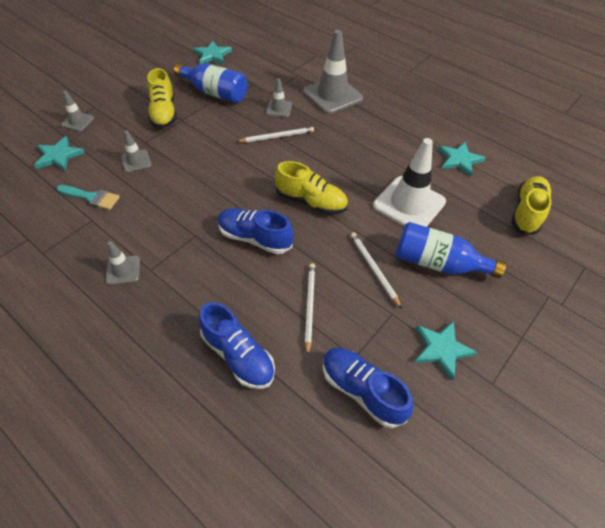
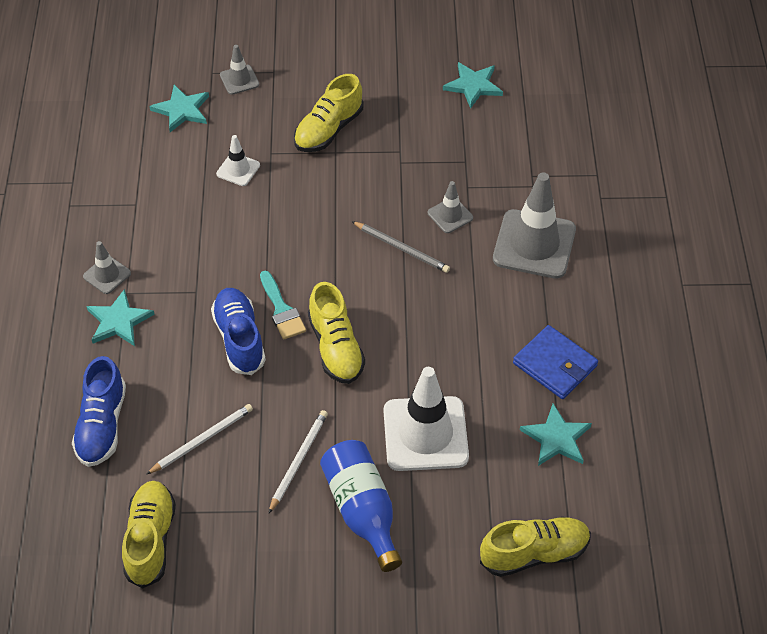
camera: 50 degrees right, 0 degrees up
turquoise brush [57,185,120,210] -> turquoise brush moved to [260,271,306,339]
grey traffic cone [121,130,152,173] -> white traffic cone [216,135,260,186]
blue bottle [174,63,247,103] -> none
white pencil [236,127,314,142] -> grey pencil [352,221,450,273]
blue shoe [323,348,414,428] -> yellow shoe [122,481,176,588]
turquoise star [414,321,477,381] -> turquoise star moved to [87,289,155,346]
none -> blue wallet [513,325,598,399]

